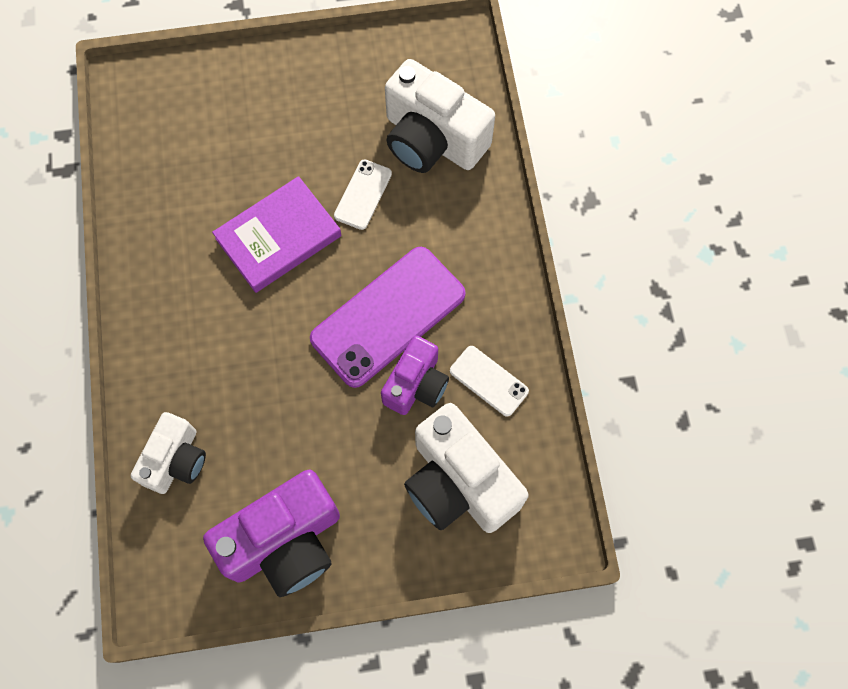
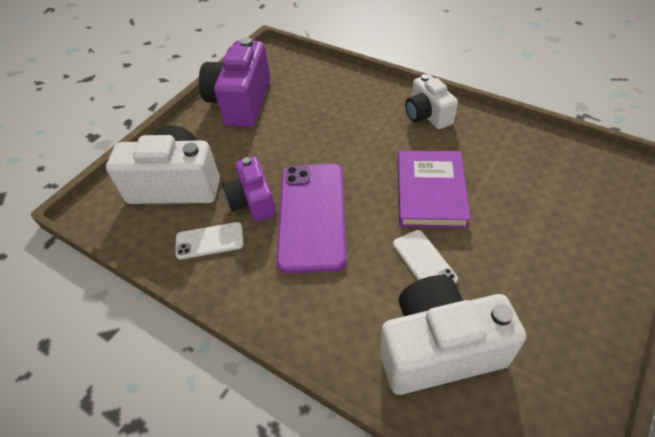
camera: 135 degrees right, 20 degrees down
white camera [131,412,206,494] -> white camera moved to [405,74,458,129]

